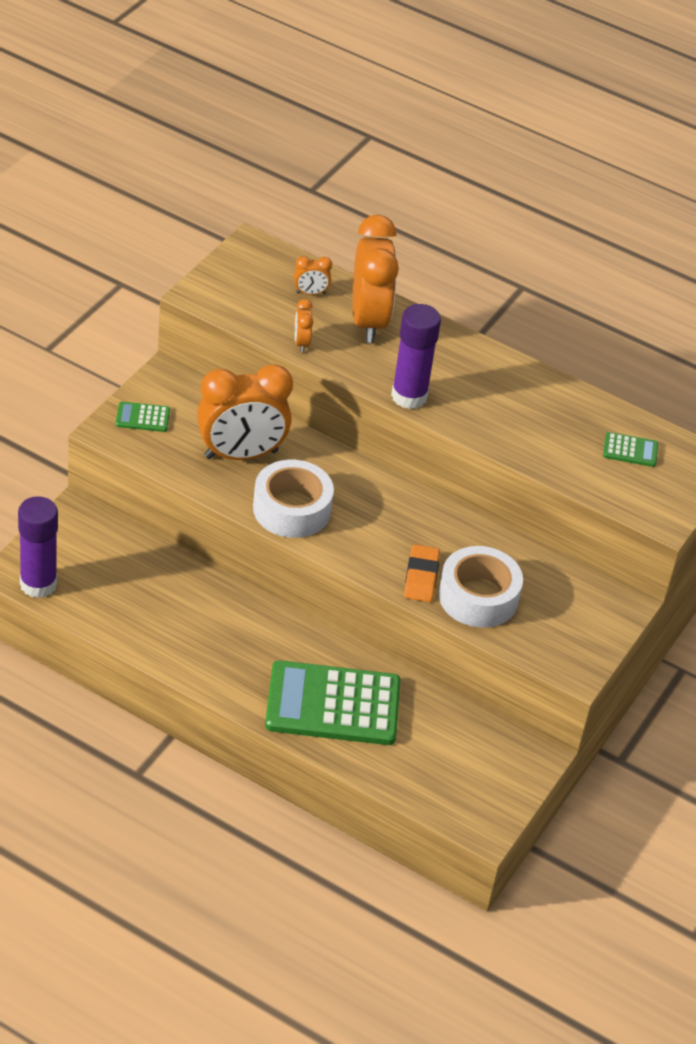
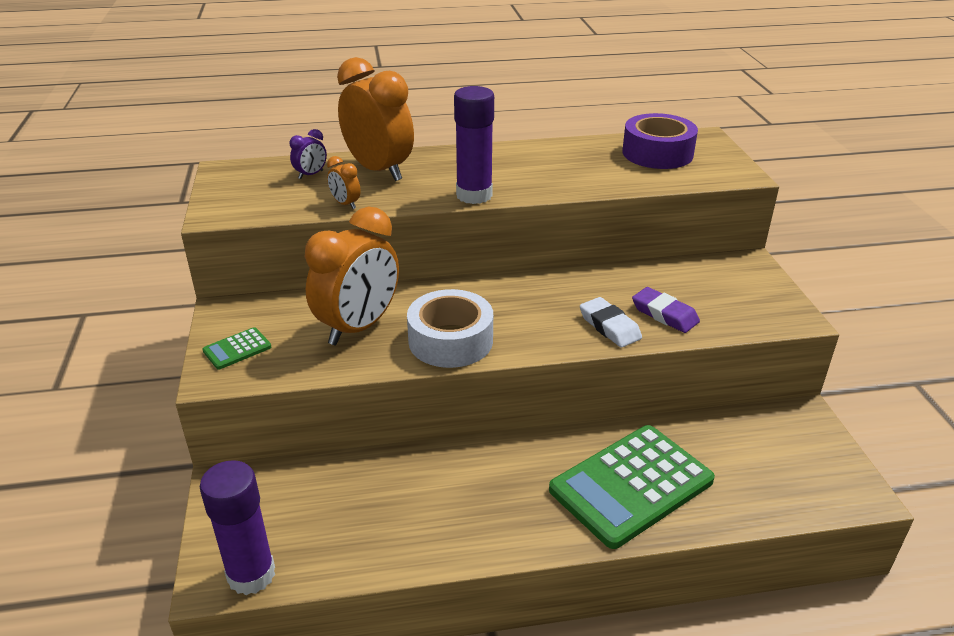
camera: 35 degrees left, 10 degrees down
orange clock [294,256,332,295] -> purple clock [290,129,327,179]
orange eraser [404,544,440,602] -> white eraser [580,297,642,348]
white tape [439,546,523,628] -> purple eraser [632,287,700,333]
green calculator [603,432,658,467] -> purple tape [622,113,698,169]

